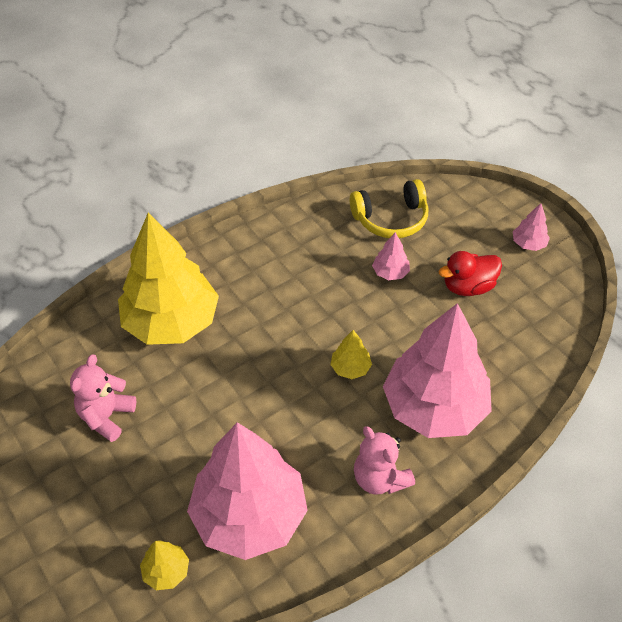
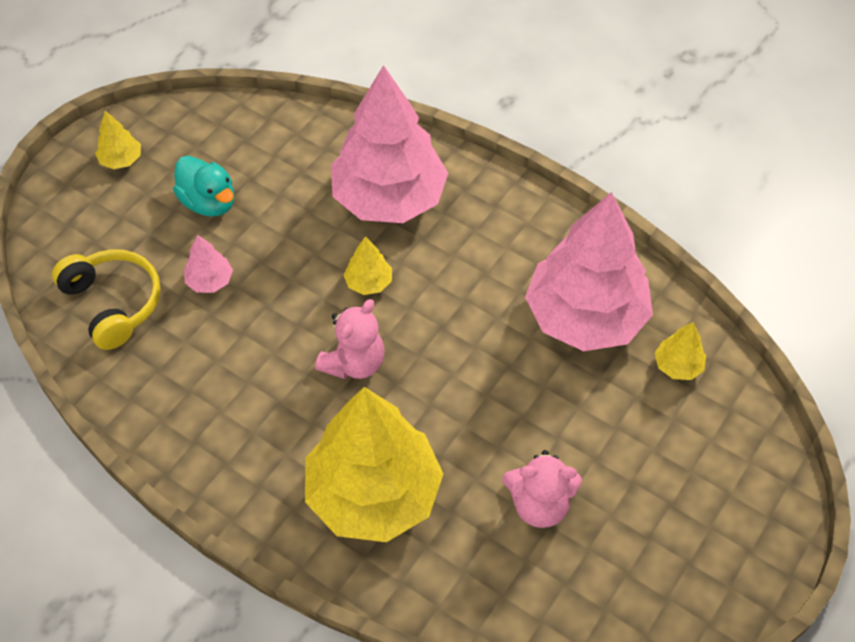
camera: 110 degrees left, 5 degrees up
pink teddy bear [354,426,415,495] -> pink teddy bear moved to [315,299,385,379]
red duck [438,251,502,296] -> turquoise duck [173,156,234,217]
pink tree [513,203,550,251] -> yellow tree [95,111,141,169]

